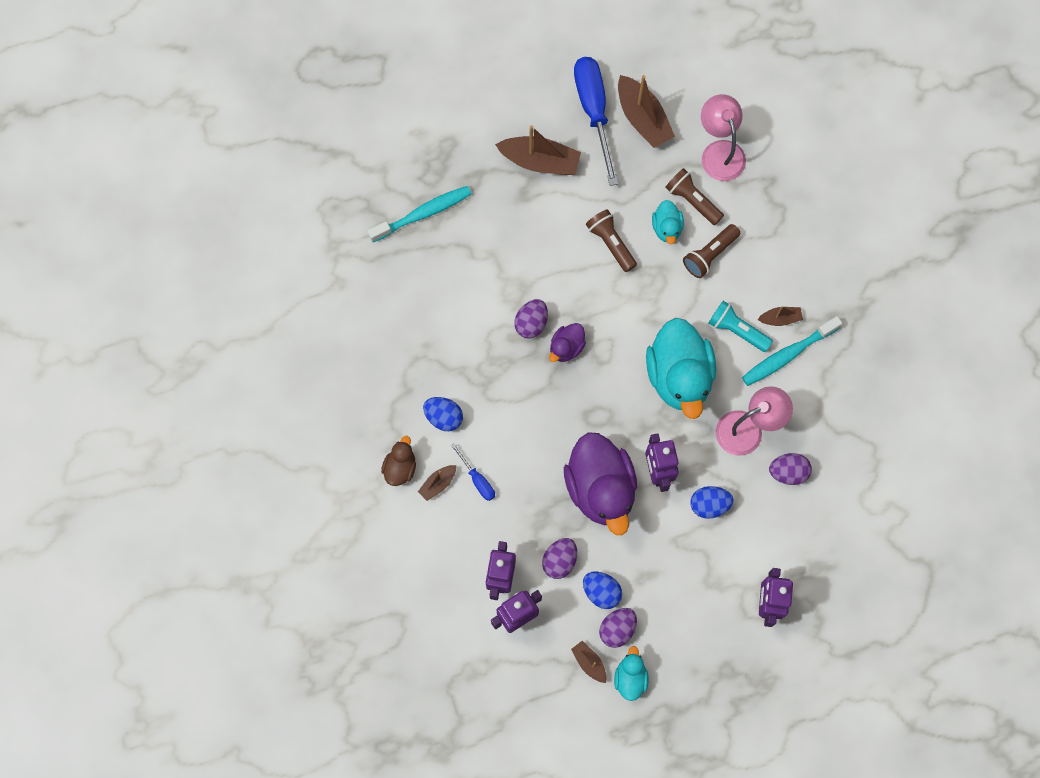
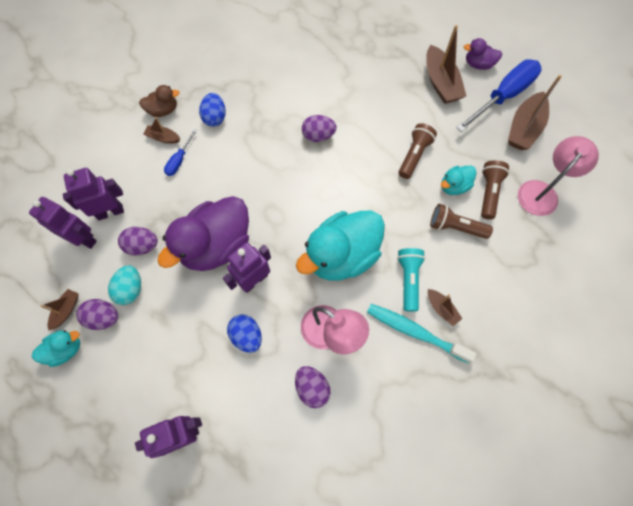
camera: 60 degrees right, 5 degrees down
turquoise toothbrush [367,186,471,242] -> none
purple duck [549,323,586,362] -> purple duck moved to [464,38,502,70]
blue egg [583,571,622,609] -> turquoise egg [108,265,141,305]

